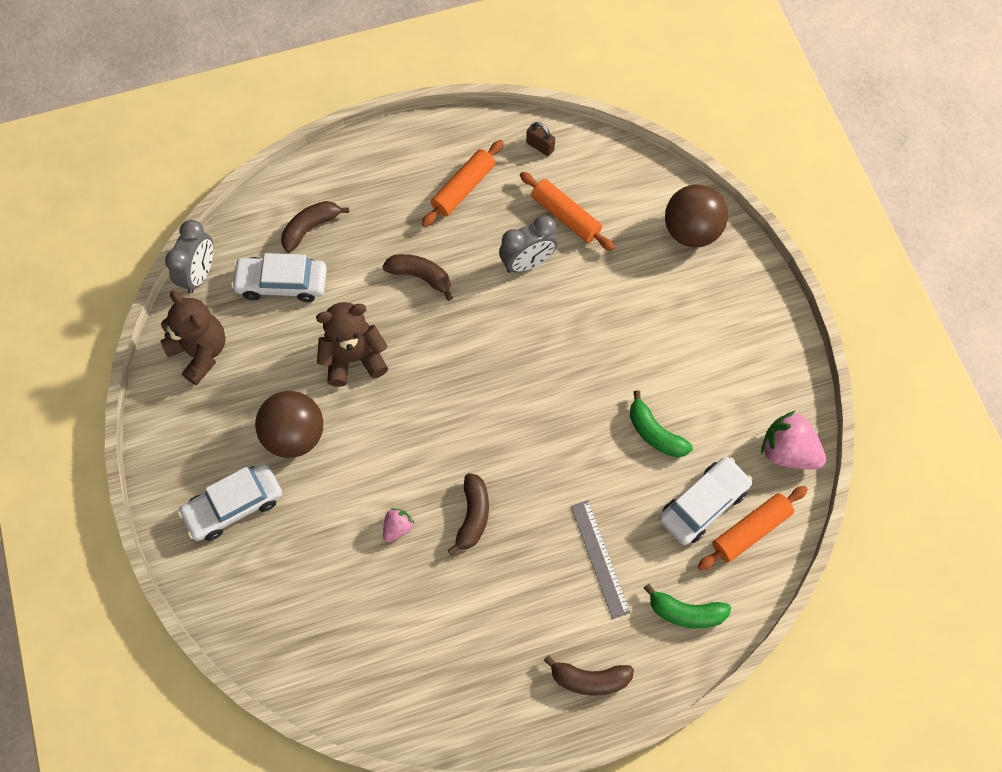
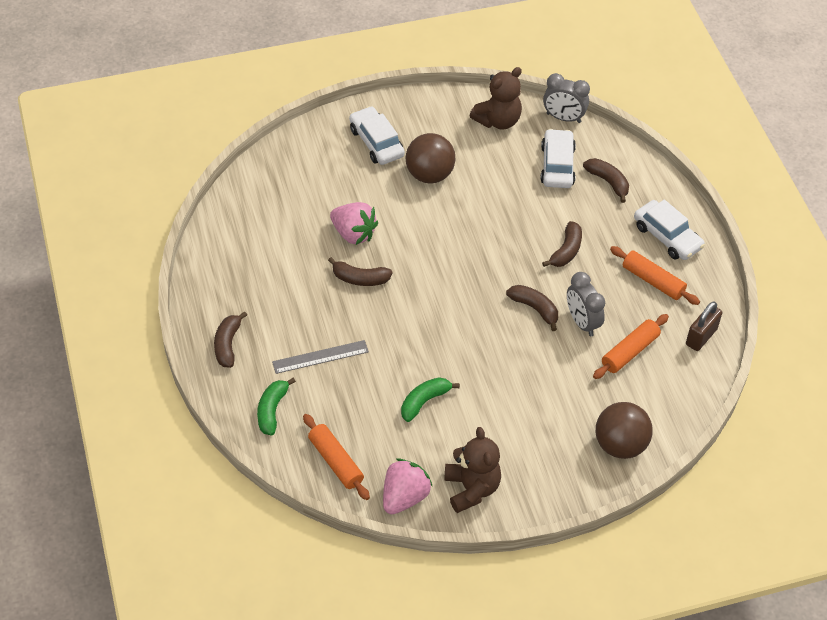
camera: 90 degrees right, 15 degrees down
brown teddy bear [316,302,388,387] -> brown teddy bear moved to [444,427,501,513]
pink strawberry [383,508,414,542] -> pink strawberry [330,202,378,245], size x1.90
brown padlock [526,122,555,156] -> brown padlock [686,302,722,351], size x1.52
white car [659,457,752,545] -> white car moved to [634,200,705,260]
none -> brown banana [506,285,558,331]

